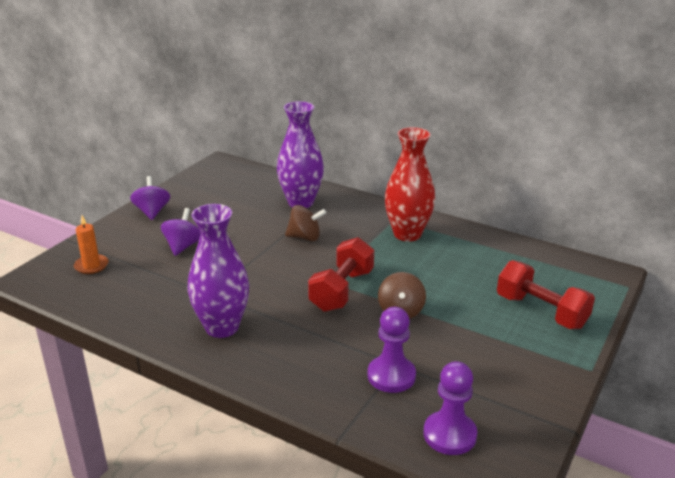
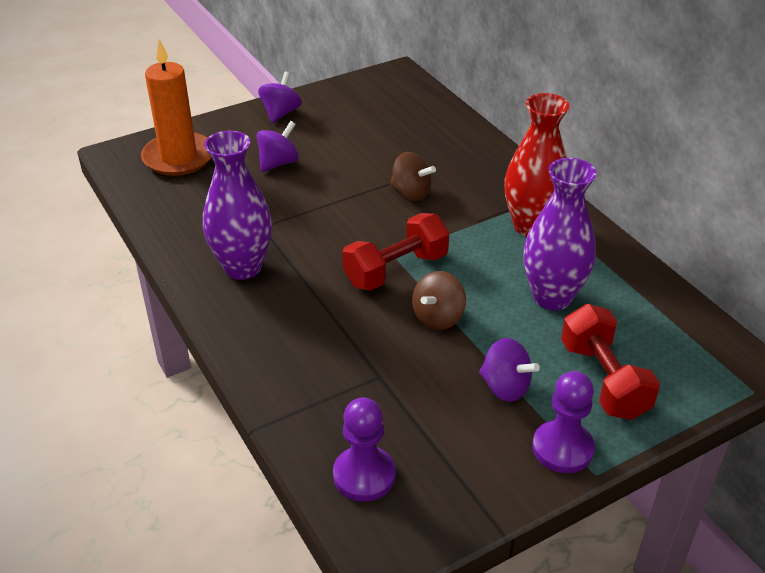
camera: 30 degrees right, 10 degrees up
orange candle [74,215,108,274] -> orange candle [141,40,211,176], size x1.99
purple vase [277,101,324,208] -> purple vase moved to [523,158,597,310]
purple pawn [368,307,416,393] -> purple pawn moved to [532,371,595,473]
none -> purple spinning top [479,338,540,402]

